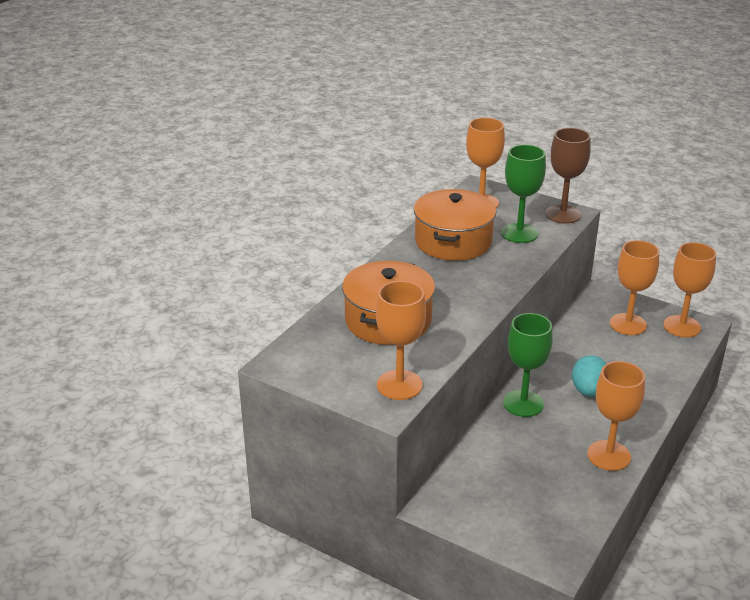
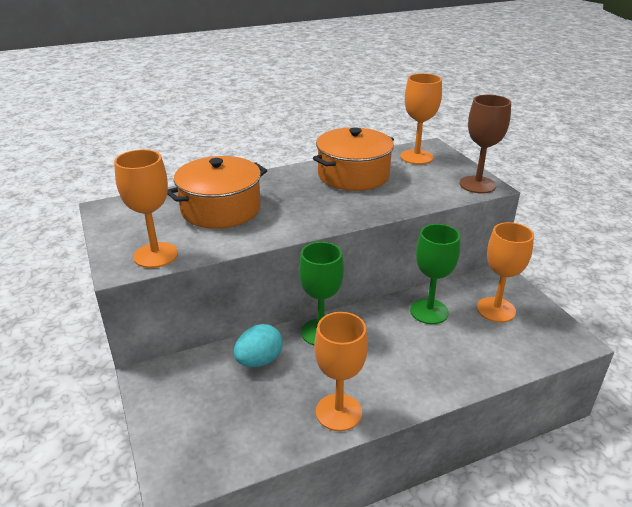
camera: 35 degrees right, 0 degrees up
green goblet [501,145,546,243] -> green goblet moved to [410,224,460,324]
turquoise egg [572,355,606,397] -> turquoise egg moved to [234,324,283,367]
orange goblet [663,242,716,338] -> none

